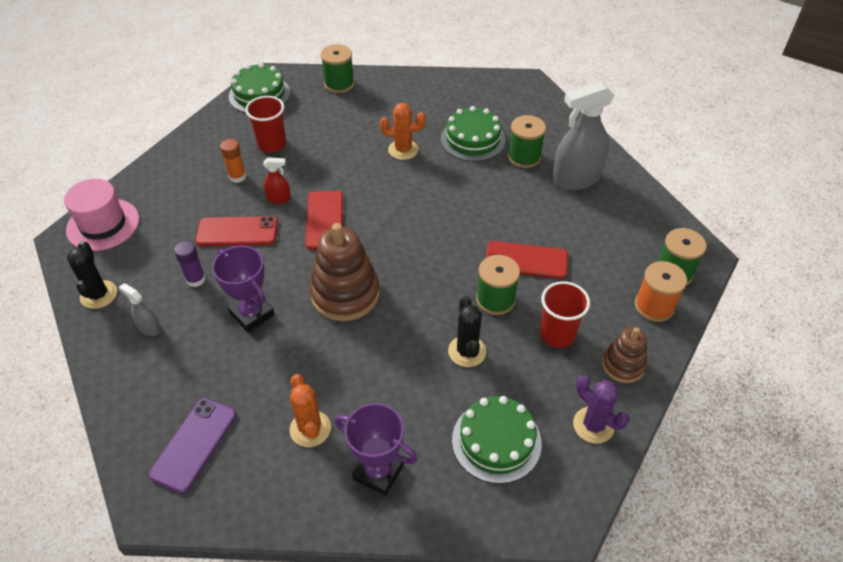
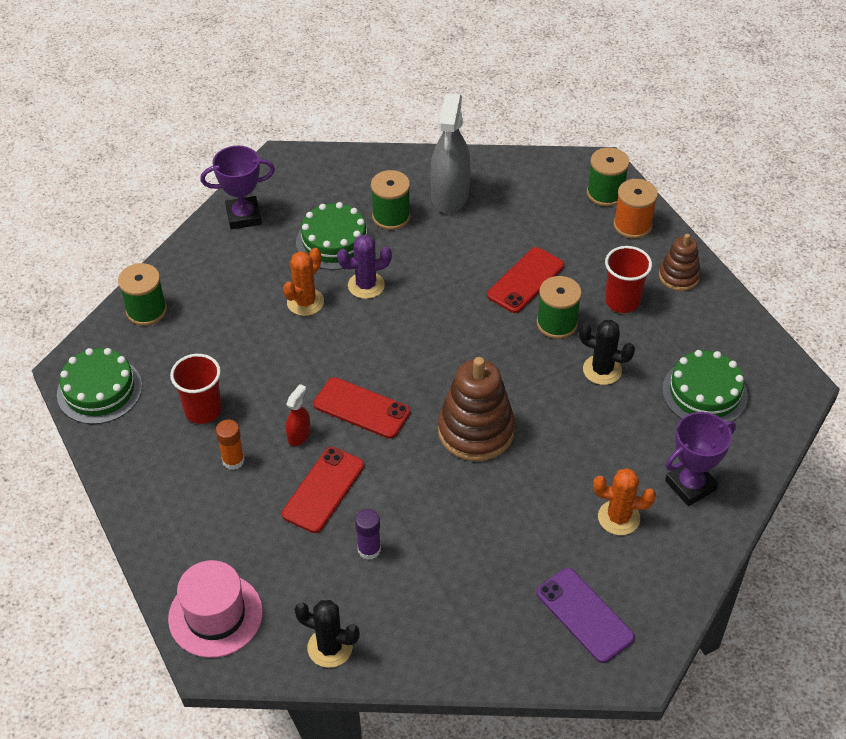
camera: 60 degrees left, 0 degrees up
grey spray bottle [119,283,161,336] -> none
purple trophy [212,246,275,332] -> purple trophy moved to [200,146,275,230]
purple cactus [573,375,630,444] -> purple cactus moved to [337,235,392,299]

